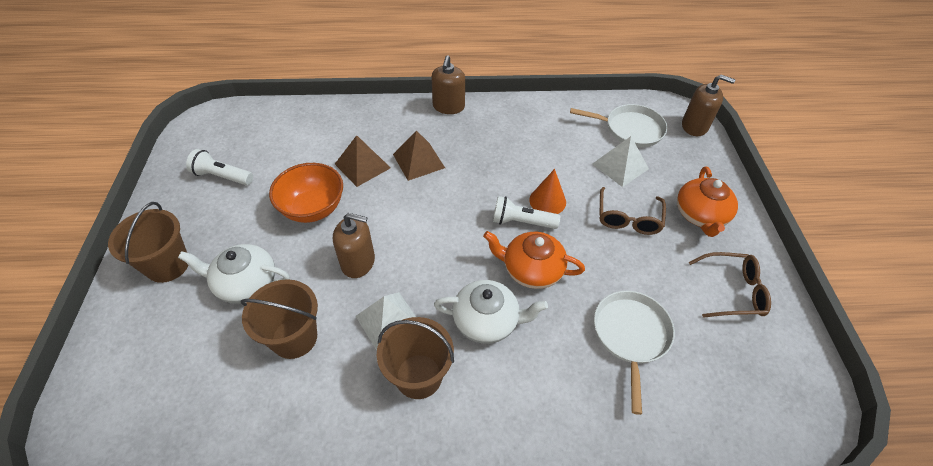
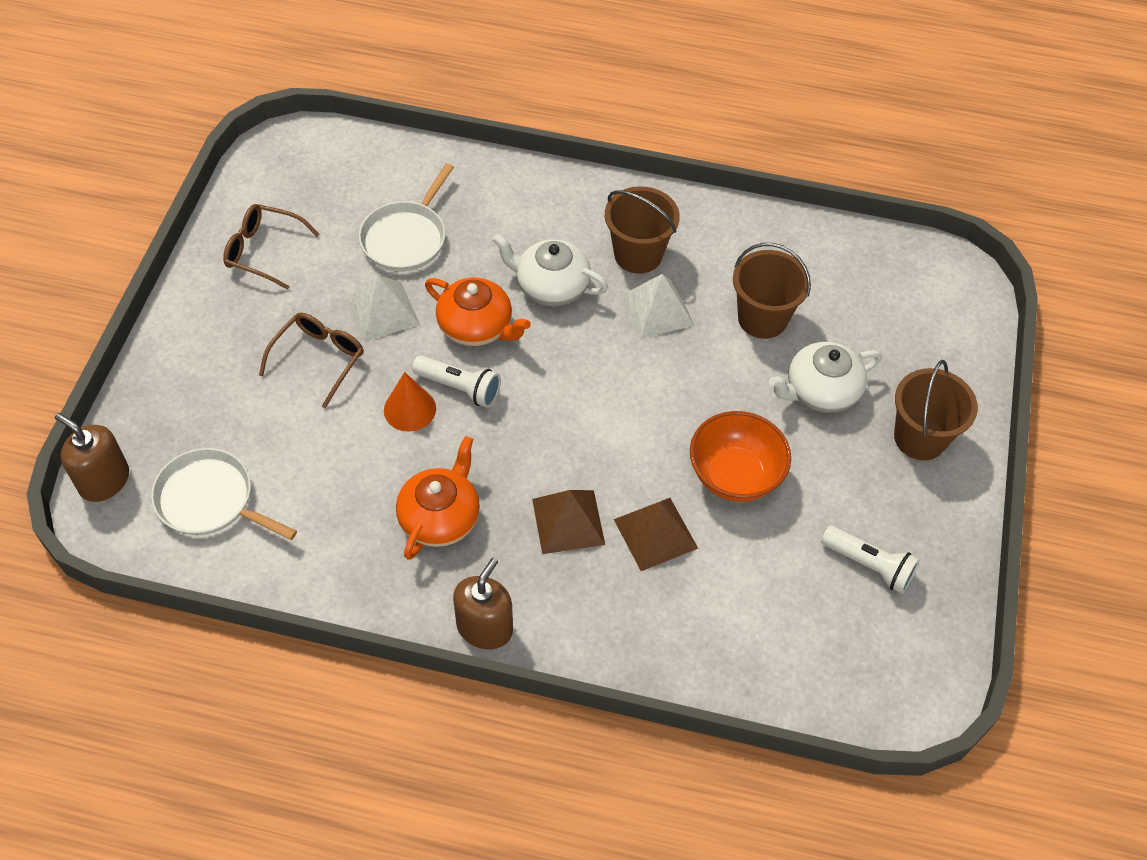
camera: 165 degrees left, 5 degrees up
white teapot [178,244,290,304] -> white teapot turned 135 degrees clockwise [769,342,882,413]
brown soap dispenser [333,213,375,278] -> none
white pyramid [593,136,649,187] -> white pyramid moved to [347,275,420,342]
orange teapot [677,166,738,237] -> orange teapot moved to [396,436,480,560]

